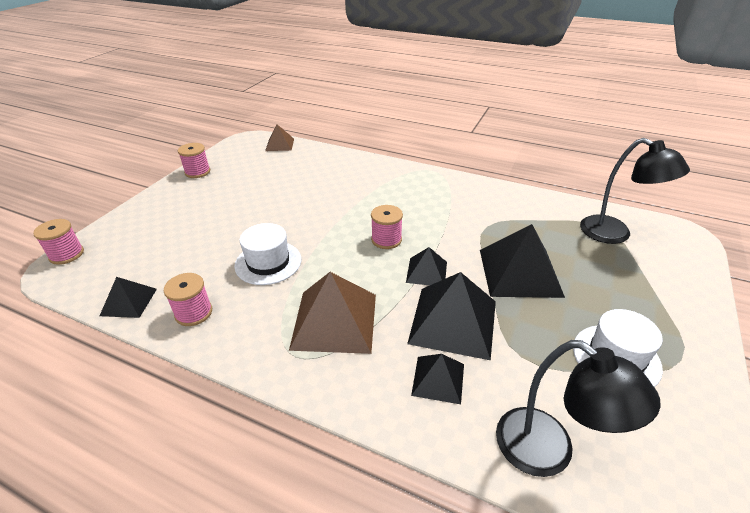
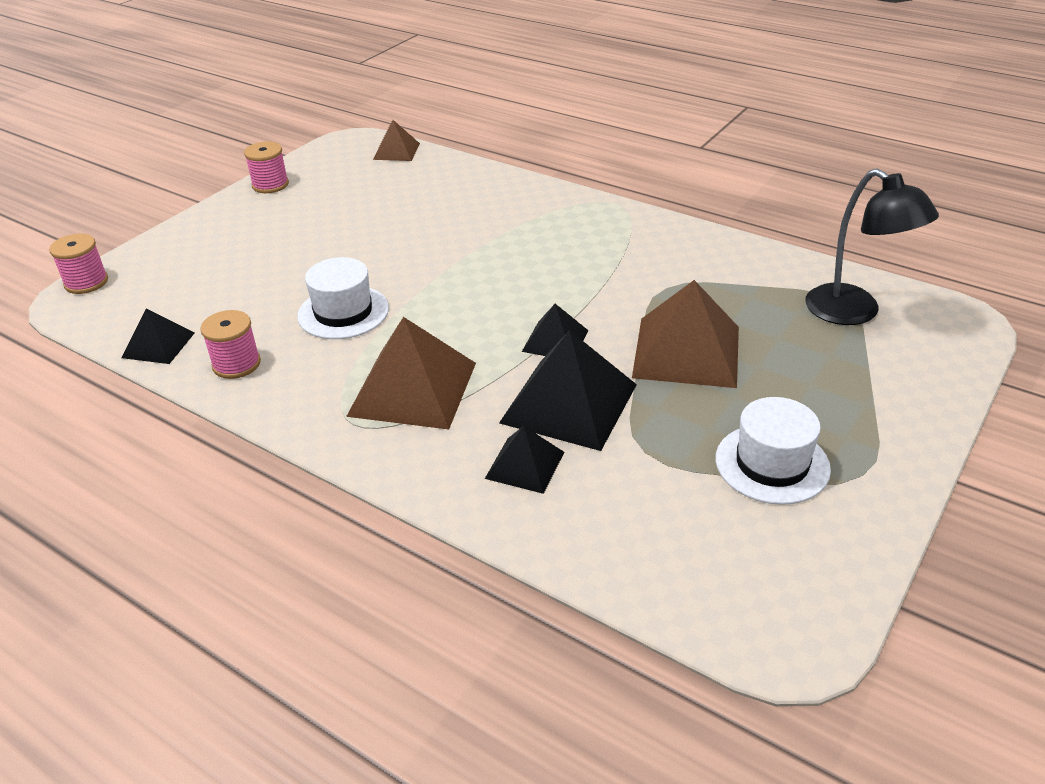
camera: 10 degrees right, 0 degrees up
pink spool [371,205,403,249] -> none
black pyramid [480,224,565,298] -> brown pyramid [632,280,739,388]
black lamp [496,340,661,477] -> none

